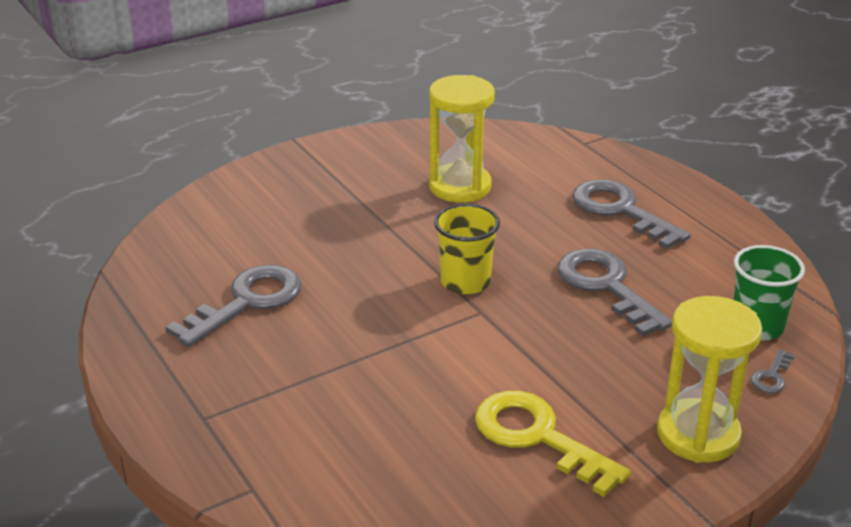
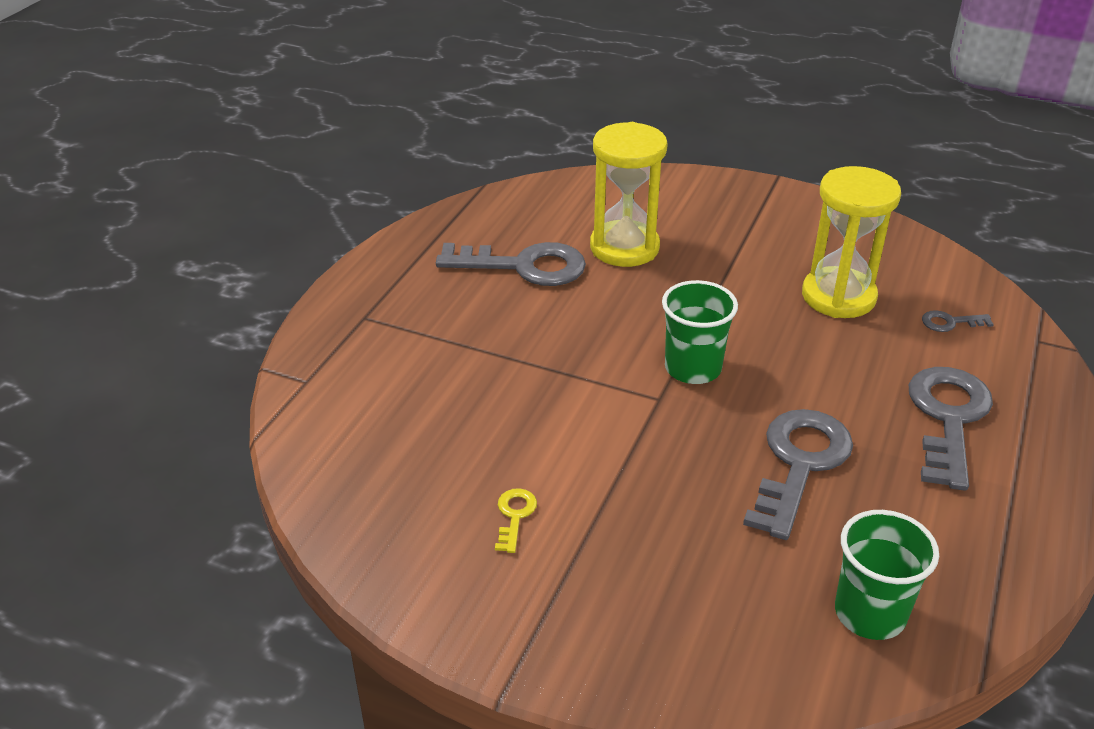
camera: 55 degrees right, 5 degrees up
yellow cup [434,204,500,294] -> green cup [662,280,738,384]
yellow key [475,391,631,497] -> yellow key [495,488,537,553], size x0.44
yellow hourglass [657,296,762,463] -> yellow hourglass moved to [590,122,668,267]
grey key [751,349,795,393] -> grey key moved to [922,310,994,332]

